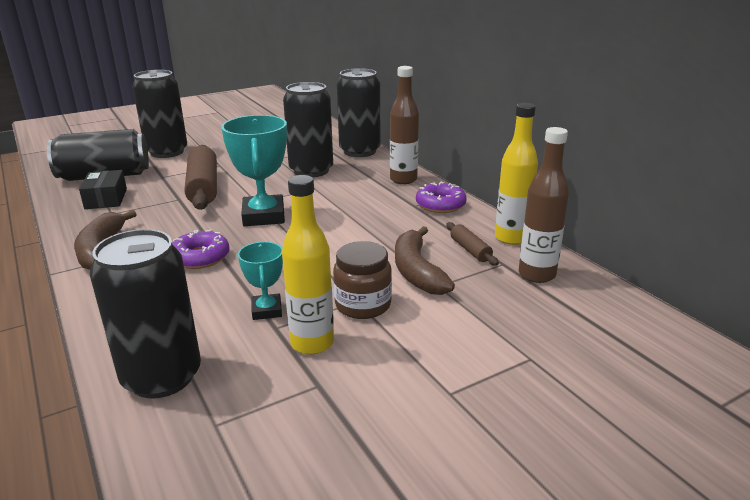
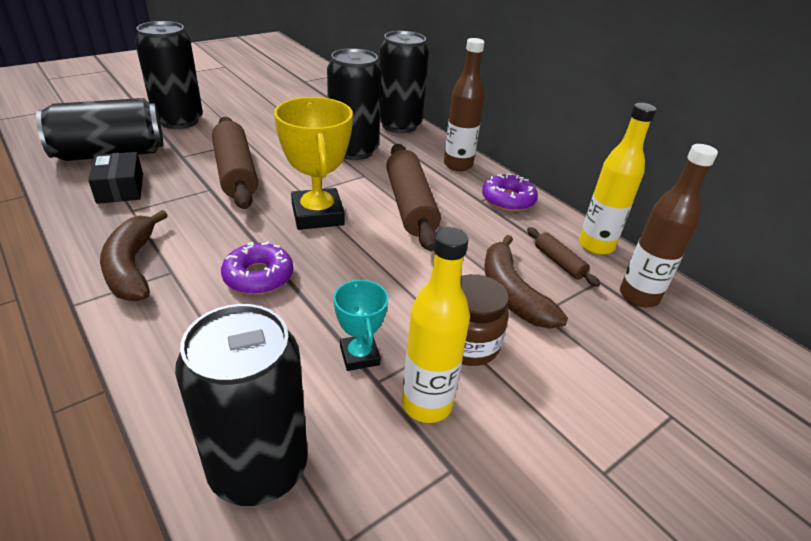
camera: 10 degrees left, 10 degrees up
turquoise trophy [221,115,287,226] -> yellow trophy [274,97,353,230]
none -> brown rolling pin [386,144,441,251]

